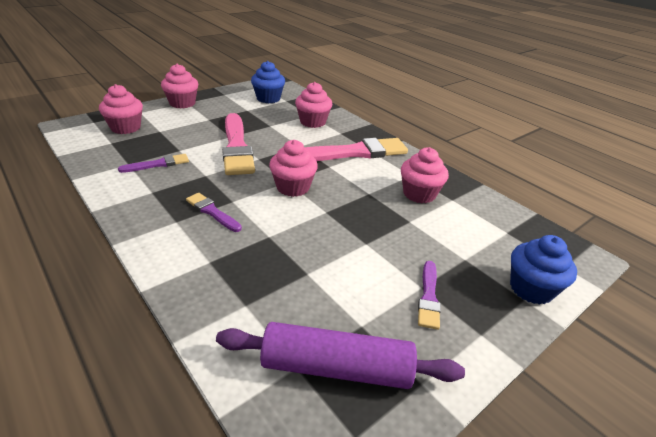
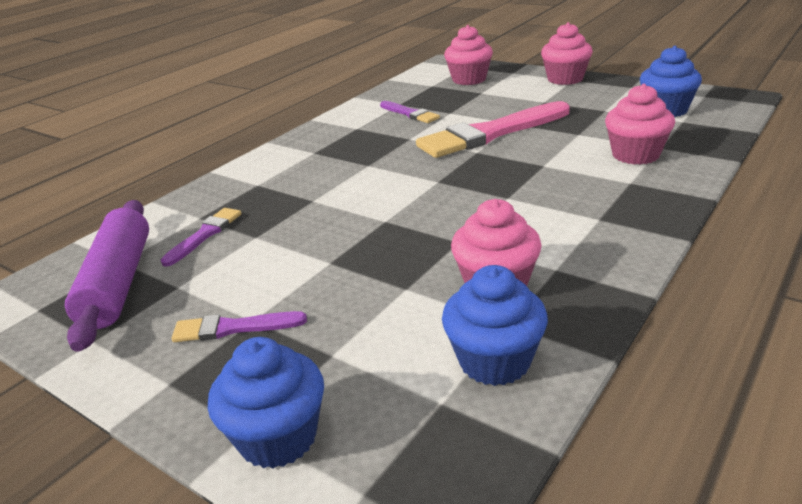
camera: 80 degrees right, 5 degrees down
purple brush [186,193,242,232] -> purple brush moved to [161,208,241,267]
pink cupcake [269,140,318,197] -> none
pink brush [304,138,408,161] -> none
none -> blue cupcake [442,265,548,386]

